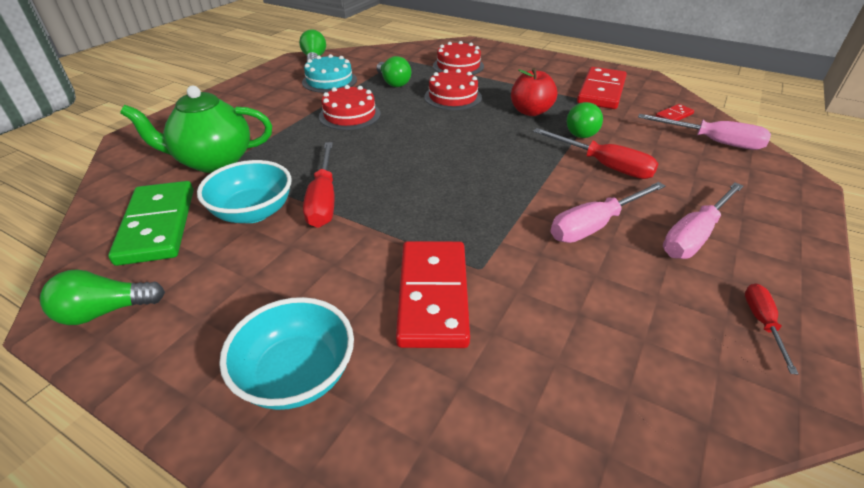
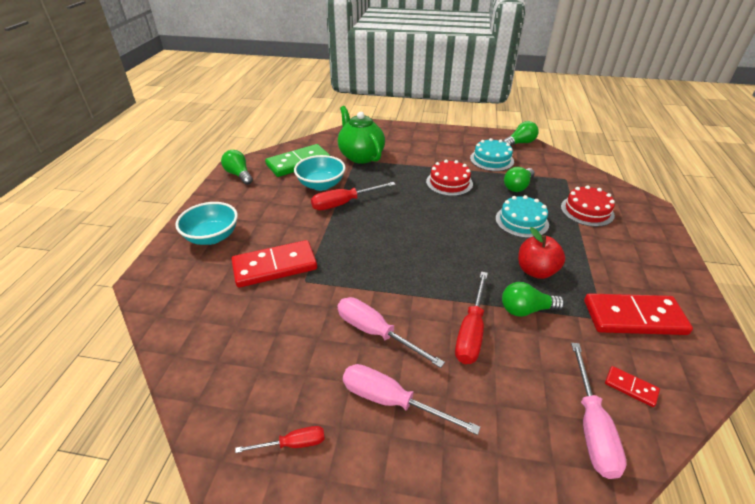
camera: 70 degrees right, 0 degrees up
red cake [424,69,482,110] -> turquoise cake [496,195,549,238]

